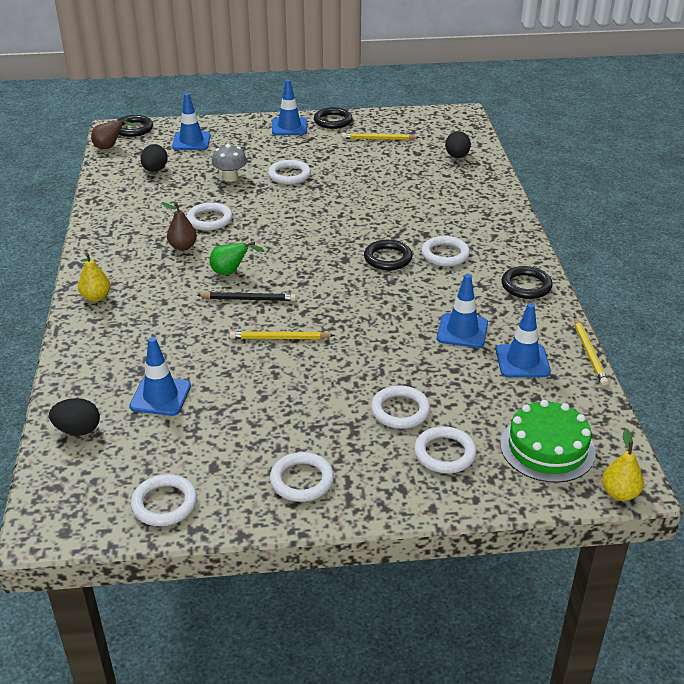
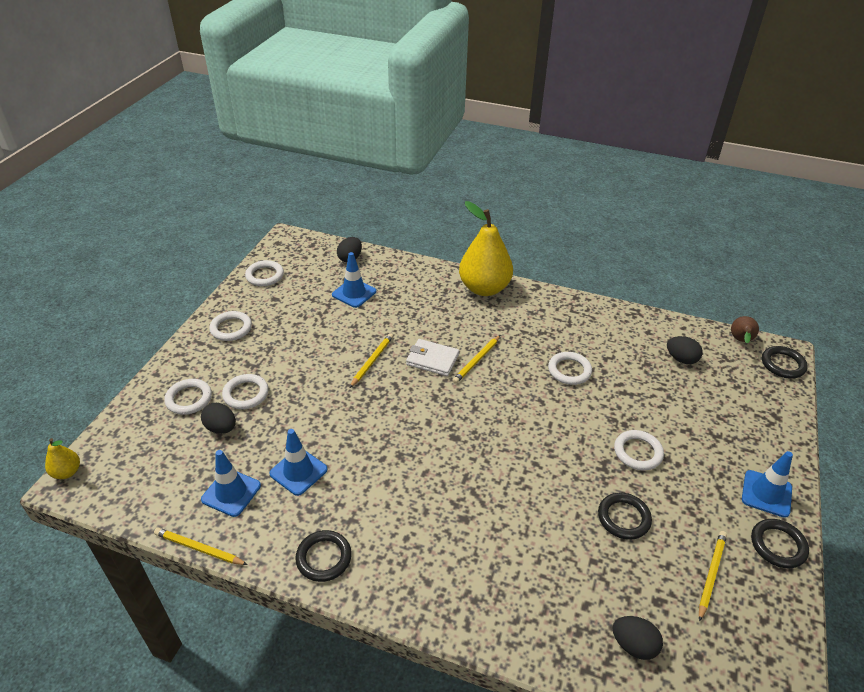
camera: 115 degrees right, 5 degrees up
yellow pear [78,253,111,302] -> yellow pear [459,201,513,296], size x2.22
brown pear [162,203,197,251] -> none
blue traffic cone [172,93,211,150] -> none
black pencil [197,292,296,301] -> white wallet [406,339,459,376]
green pear [210,242,264,275] -> yellow pencil [452,335,500,384]
grey mushroom [212,144,247,182] -> none
black ring [364,240,412,270] -> black ring moved to [598,492,652,540]
white ring [421,236,470,266] -> none
green cake [500,400,596,483] -> none
none -> black egg [201,403,236,434]

